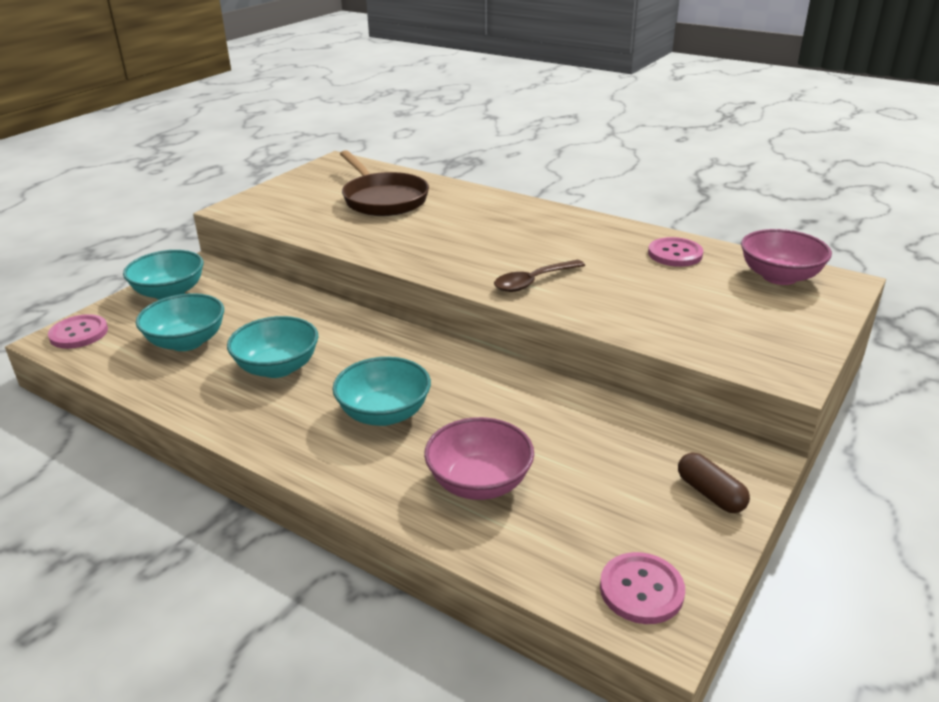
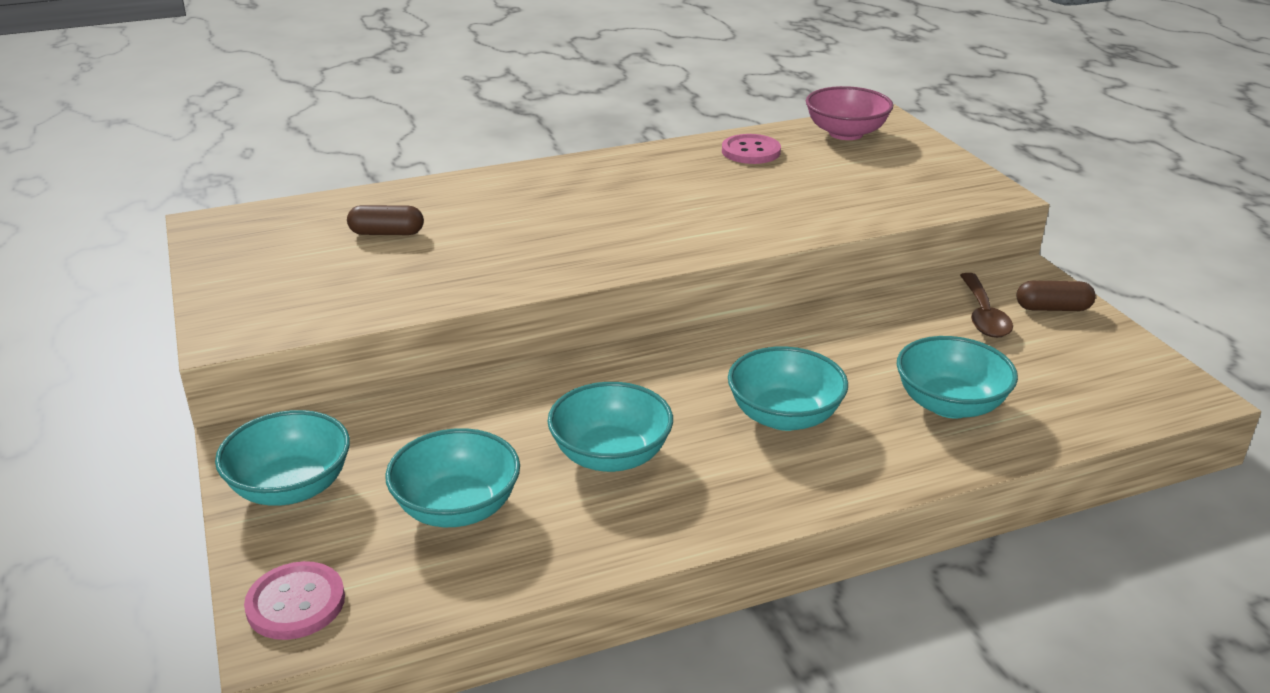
camera: 55 degrees left, 0 degrees up
brown pan [340,150,429,216] -> brown capsule [347,205,424,235]
pink bowl [424,417,534,500] -> turquoise bowl [897,336,1018,418]
brown spoon [494,260,585,292] -> brown spoon moved to [960,273,1013,338]
pink button [600,552,685,624] -> none

